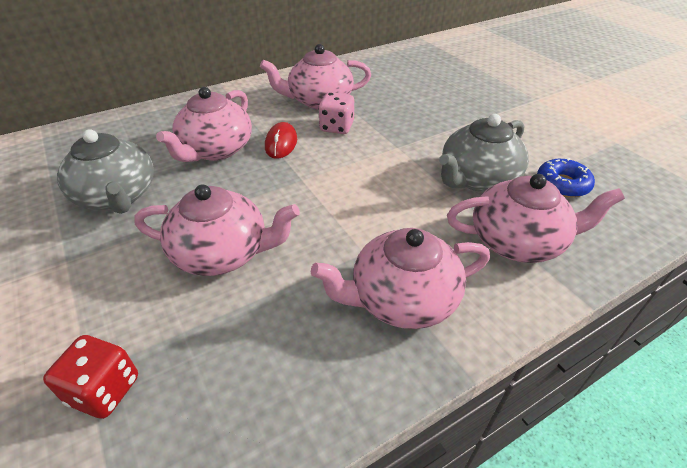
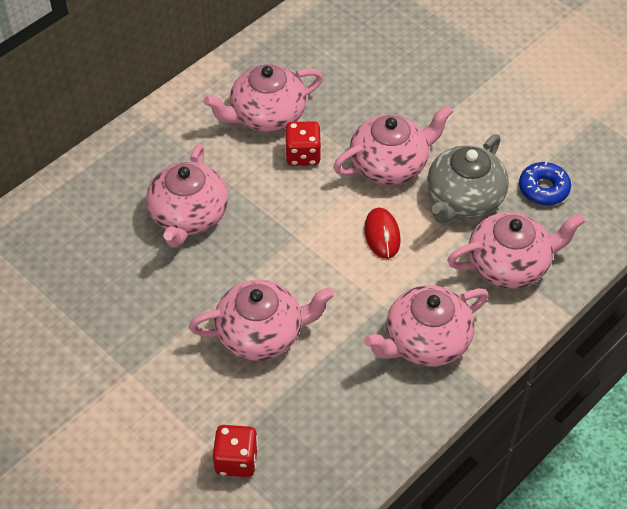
camera: 15 degrees left, 10 degrees up
grey teapot [57,129,154,214] -> none
red mouse [265,122,297,159] -> red mouse moved to [364,208,401,259]
pink dice [318,92,354,134] -> red dice [285,121,321,166]
none -> pink teapot [333,105,453,185]

